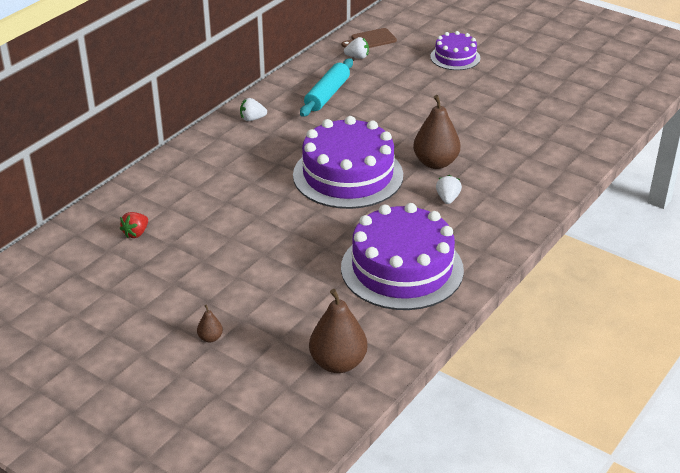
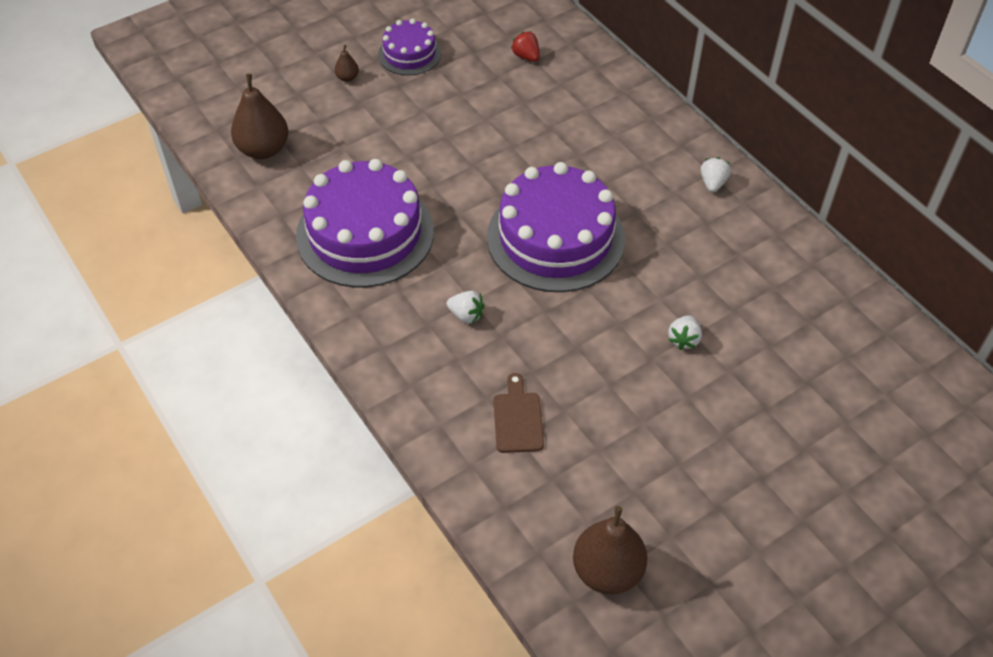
camera: 110 degrees right, 15 degrees up
turquoise rolling pin [300,58,353,117] -> none
brown cutting board [342,28,397,48] -> brown cutting board moved to [493,373,544,453]
white strawberry [344,37,369,59] -> white strawberry moved to [668,315,702,350]
brown pear [413,95,460,169] -> brown pear moved to [573,506,647,594]
purple cake [430,31,480,70] -> purple cake moved to [378,18,441,75]

